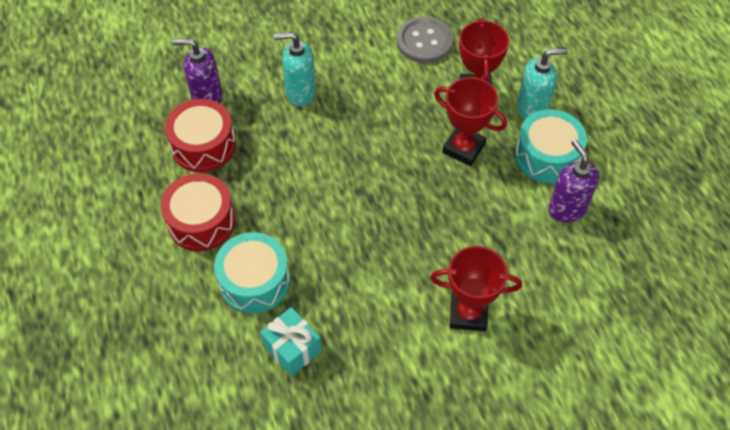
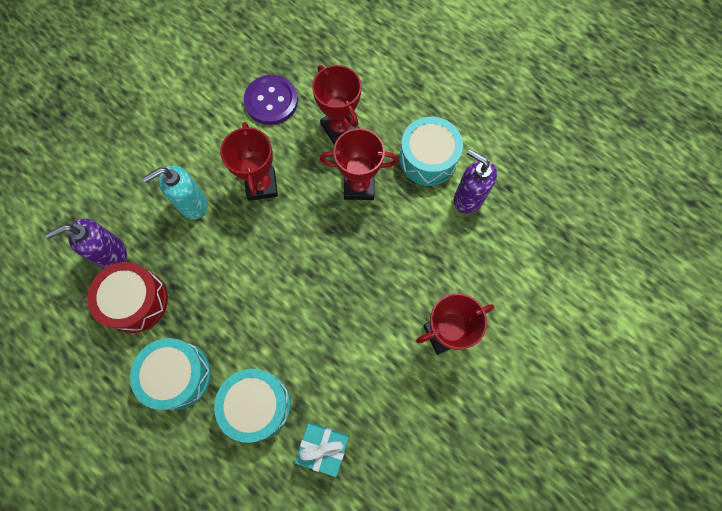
camera: 30 degrees left, 15 degrees up
red drum [161,173,235,251] -> turquoise drum [130,338,211,410]
grey button [397,16,453,63] -> purple button [244,75,298,125]
turquoise soap dispenser [517,48,568,119] -> none
none -> red trophy [220,122,278,201]

